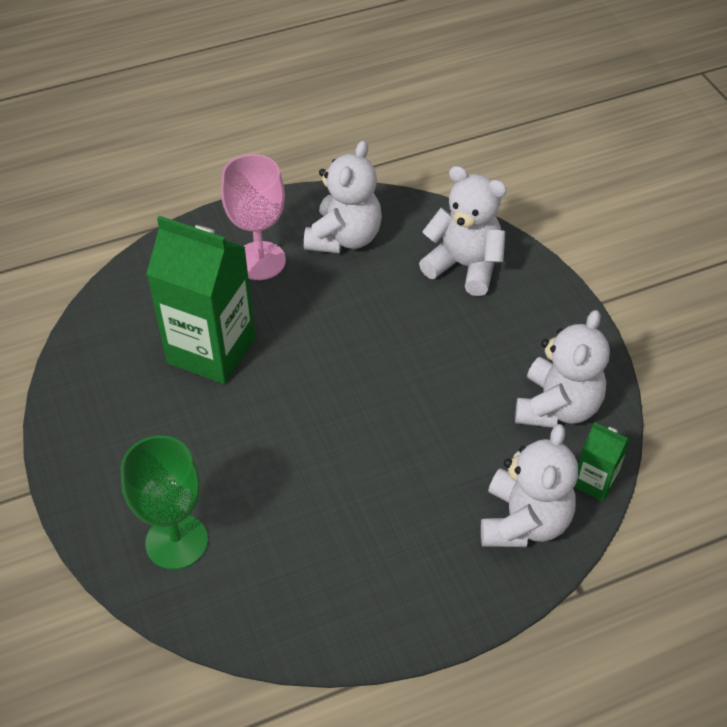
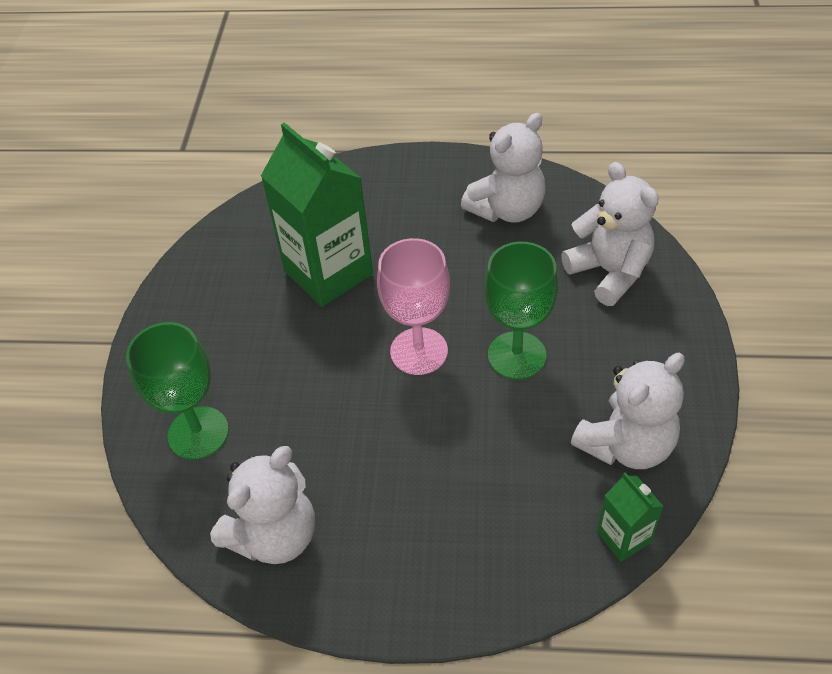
camera: 30 degrees right, 0 degrees up
pink goblet [221,154,286,280] -> pink goblet moved to [377,238,450,375]
white teddy bear [481,424,578,547] -> white teddy bear moved to [210,446,315,564]
none -> green goblet [484,242,558,379]

